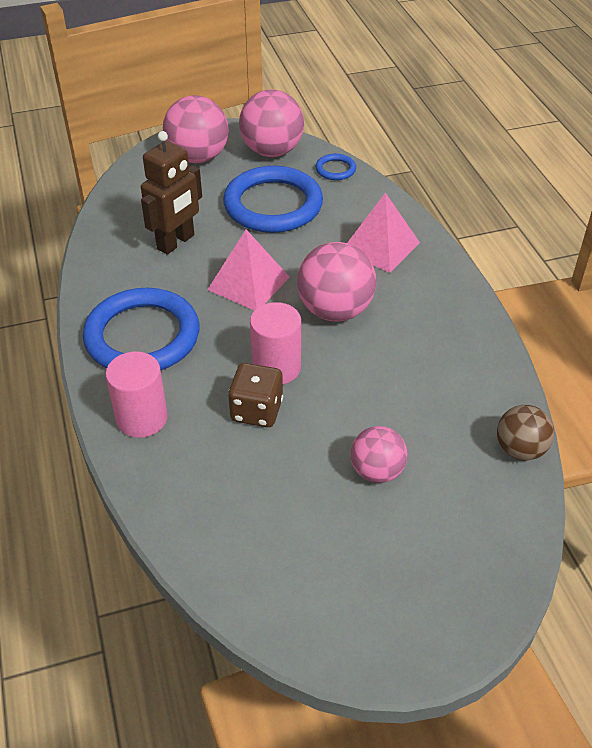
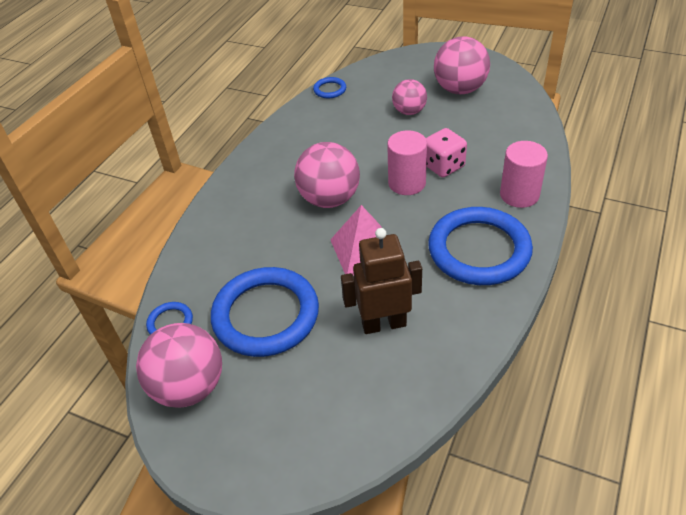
camera: 135 degrees left, 0 degrees up
pink ball [163,95,229,163] -> pink ball moved to [434,36,490,94]
brown dice [228,363,283,427] -> pink dice [426,128,467,177]
pink pyramid [347,193,420,273] -> none
brown ball [497,405,554,460] -> blue ring [313,77,346,98]

